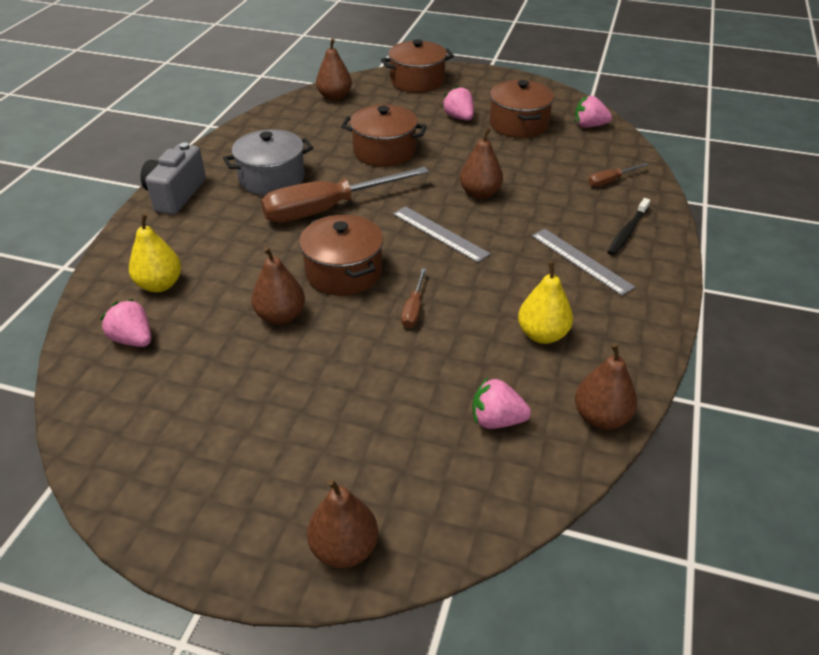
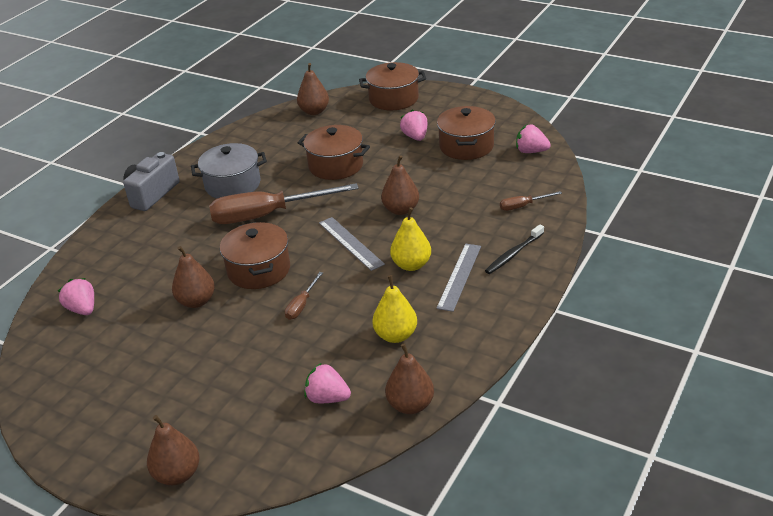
camera: 15 degrees right, 5 degrees down
yellow pear [129,214,181,292] -> yellow pear moved to [390,208,431,271]
grey ruler [532,229,635,296] -> grey ruler turned 45 degrees clockwise [436,244,481,312]

